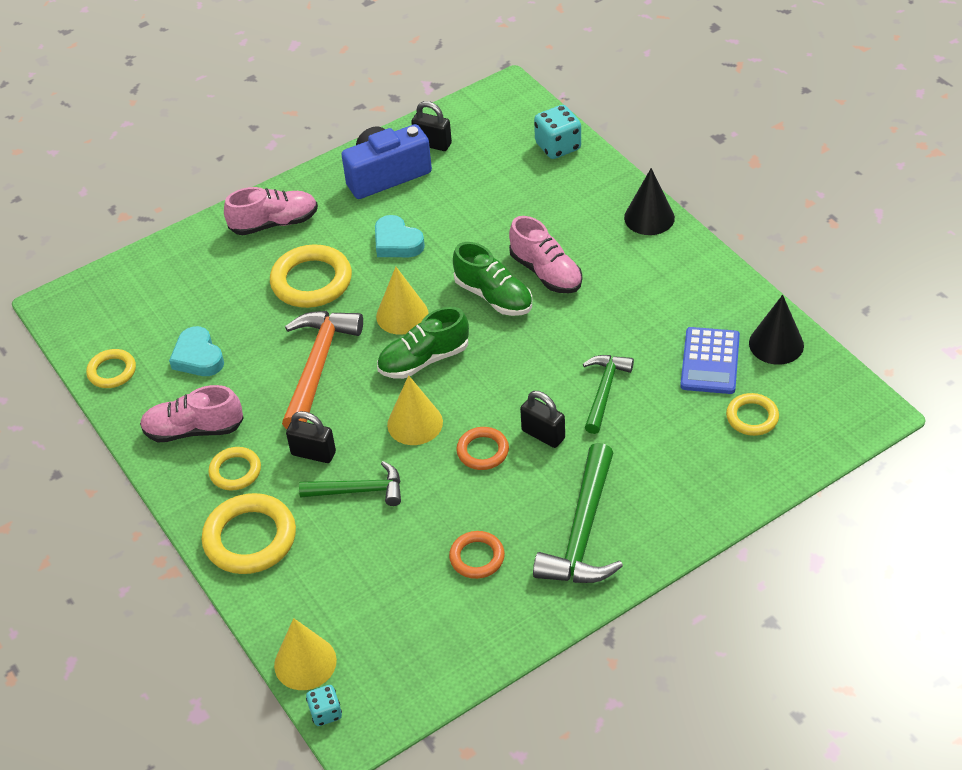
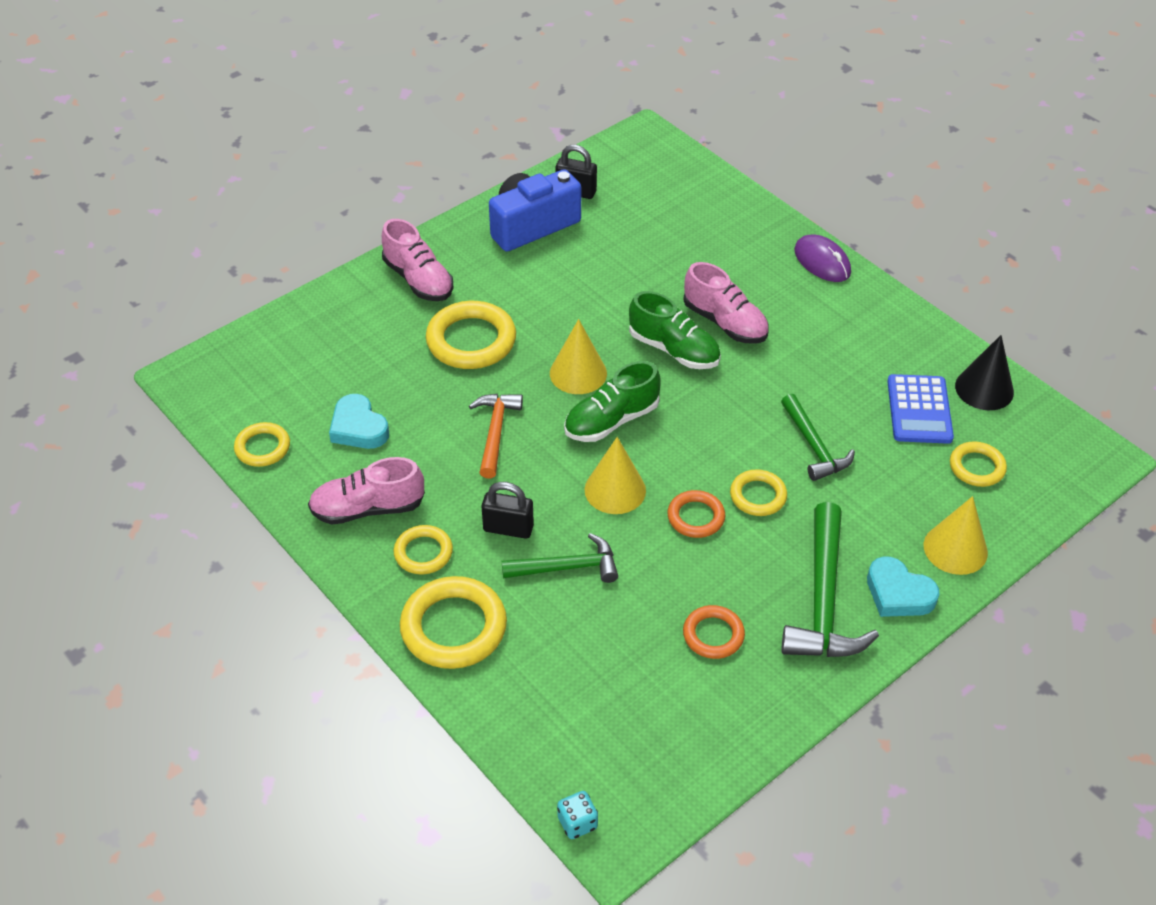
camera: 10 degrees left, 0 degrees up
pink shoe [224,187,318,235] -> pink shoe turned 75 degrees clockwise [382,219,454,301]
yellow cone [274,618,337,690] -> yellow cone moved to [924,496,988,575]
orange hammer [282,311,363,429] -> orange hammer [469,394,523,479], size x0.63
turquoise heart [375,215,425,257] -> turquoise heart moved to [867,556,939,617]
black padlock [520,391,565,448] -> yellow ring [730,469,787,516]
turquoise dice [534,105,581,159] -> none
green hammer [583,355,634,434] -> green hammer turned 150 degrees clockwise [781,394,855,481]
black cone [624,168,675,235] -> purple mouse [794,235,851,282]

